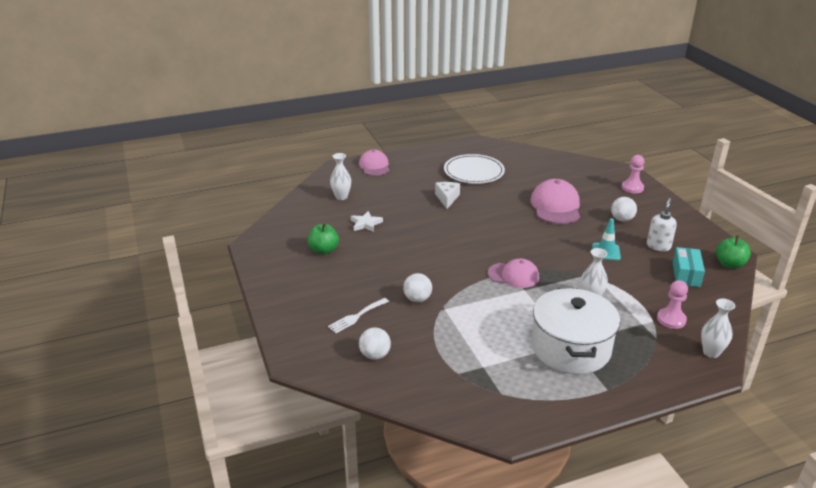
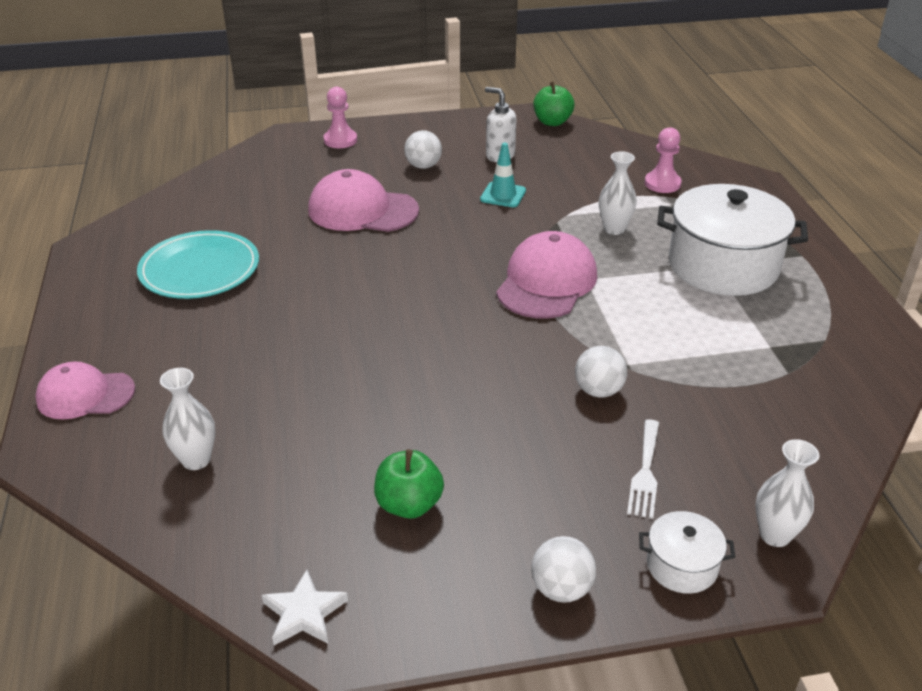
camera: 80 degrees left, 5 degrees up
white fork [328,298,389,333] -> white fork turned 45 degrees clockwise [627,419,659,519]
white star [351,211,383,232] -> white star moved to [262,570,348,645]
white ball [359,327,391,360] -> white ball moved to [531,536,596,603]
white cheese [435,182,460,209] -> none
white plate [444,154,505,184] -> turquoise plate [137,230,259,299]
pink cap [488,258,539,288] -> pink cap [496,231,597,319], size x1.50
turquoise box [673,247,705,287] -> none
white vase [701,299,735,358] -> white vase moved to [756,439,819,547]
none -> white pot [639,511,735,594]

